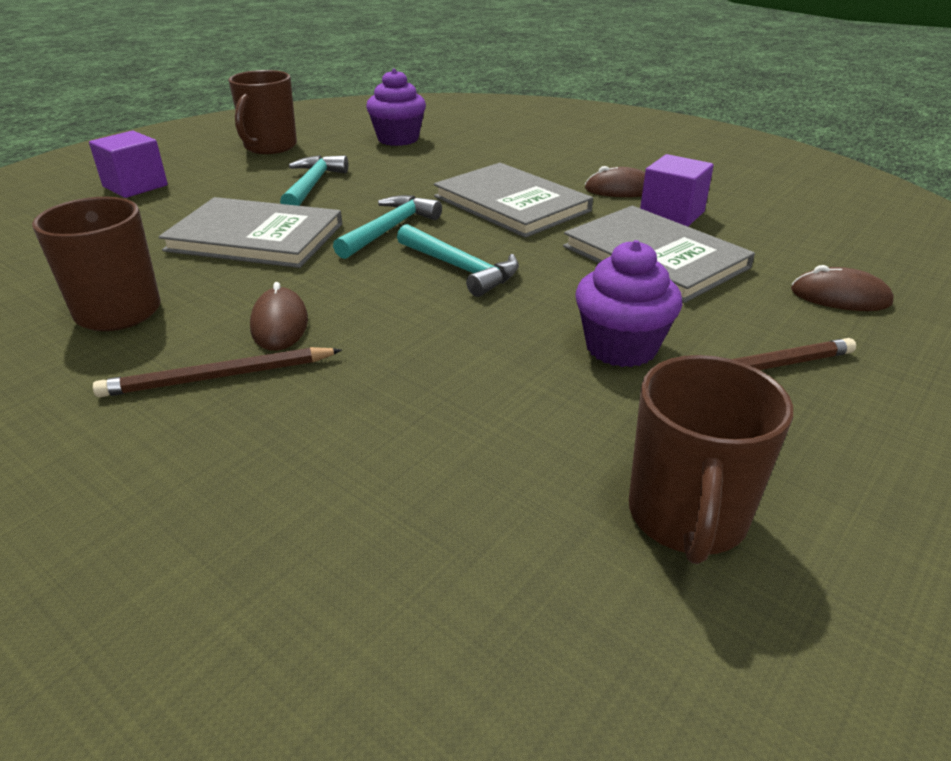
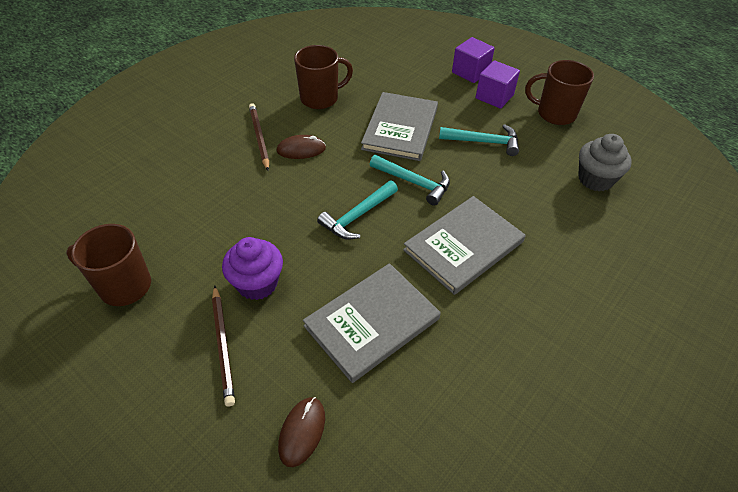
camera: 90 degrees right, 15 degrees up
purple cupcake [366,69,426,146] -> grey cupcake [578,134,632,191]
brown mouse [585,166,645,197] -> none
purple cube [640,154,714,226] -> purple cube moved to [476,60,520,109]

